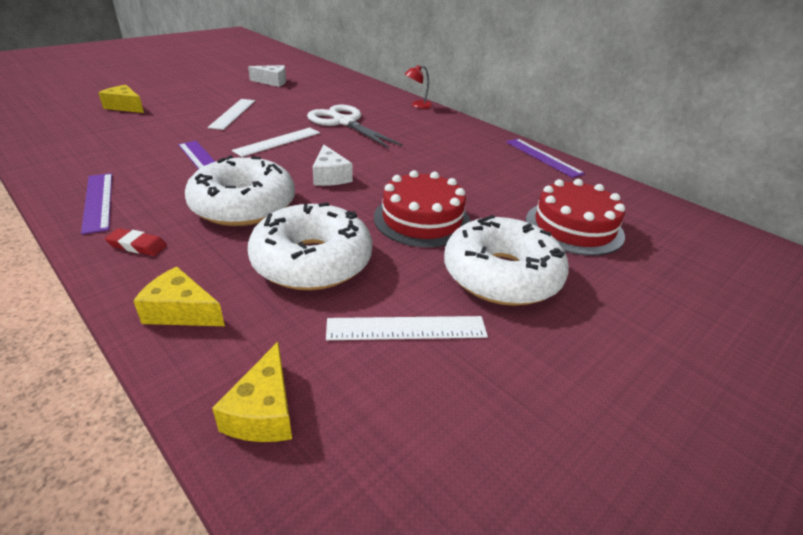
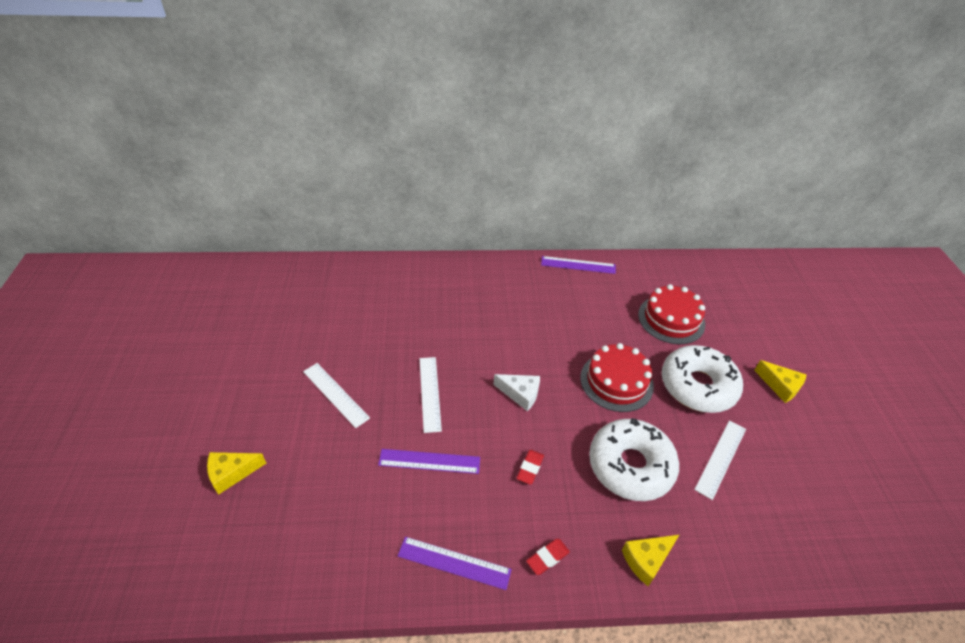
camera: 50 degrees left, 10 degrees up
white donut [185,155,295,226] -> red eraser [517,450,544,485]
yellow cheese [212,342,292,442] -> yellow cheese moved to [754,360,807,403]
white cheese [248,65,286,87] -> none
white scissors [307,104,403,148] -> none
red lamp [405,65,433,109] -> none

